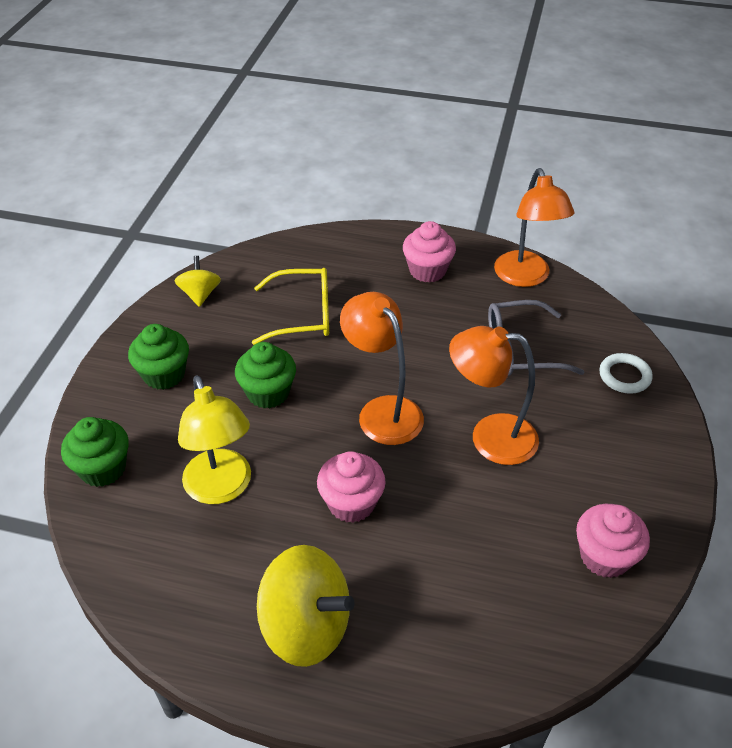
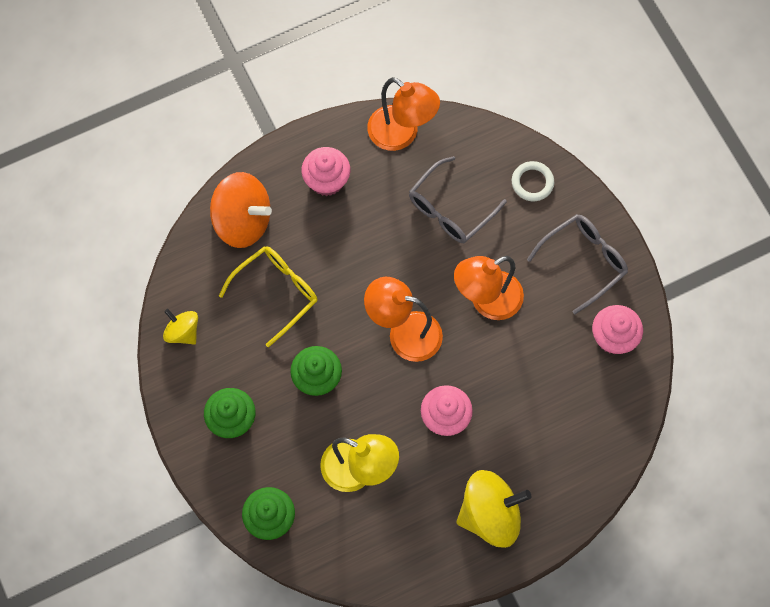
camera: 40 degrees left, 25 degrees up
none -> orange spinning top [210,172,272,248]
none -> grey glasses [527,214,628,314]

